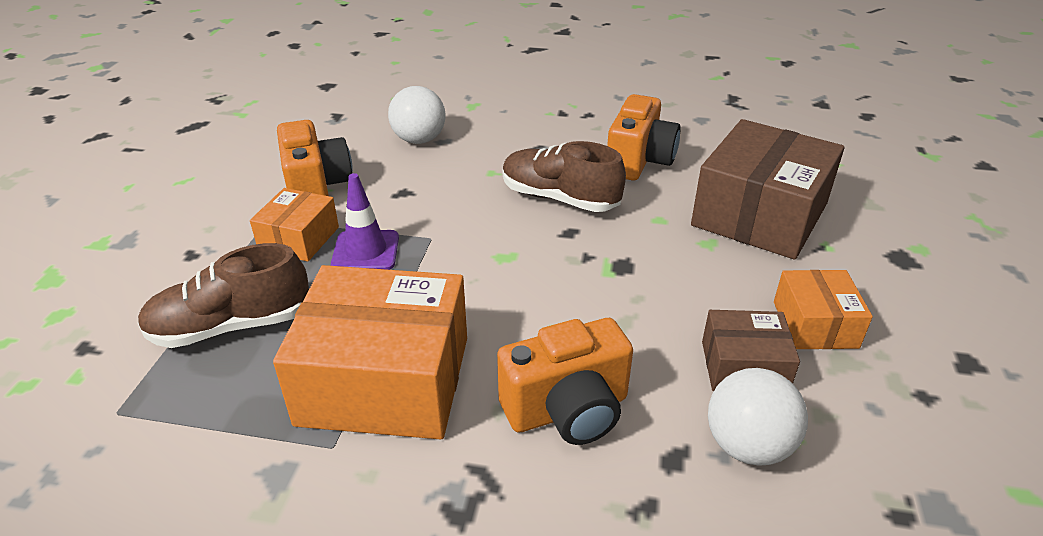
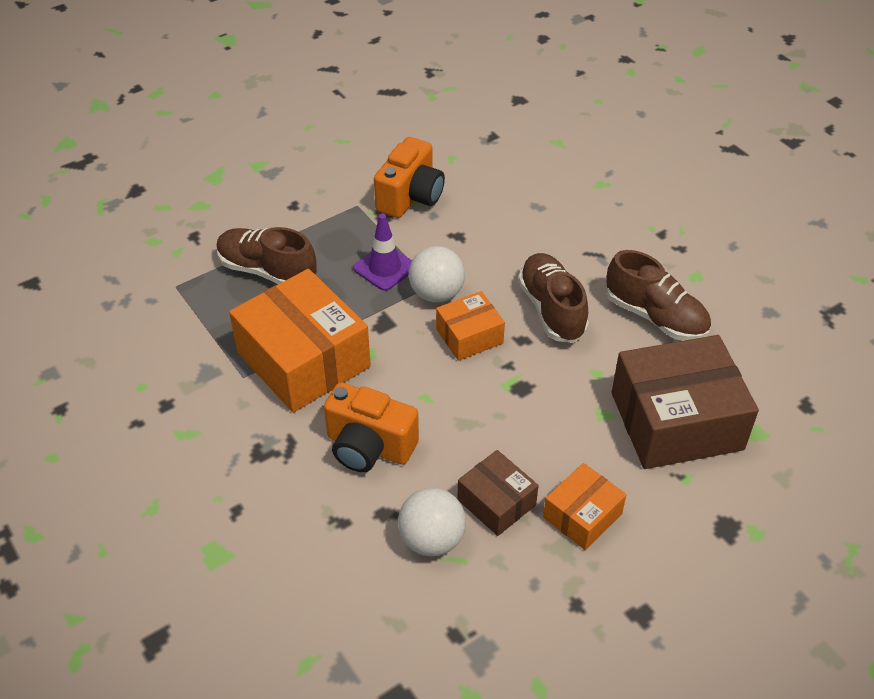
camera: 45 degrees right, 10 degrees up
orange box [250,188,339,262] -> orange box moved to [436,291,505,361]
white ball [388,86,446,144] -> white ball moved to [409,246,465,303]
orange camera [607,94,681,181] -> brown shoe [606,250,711,341]

